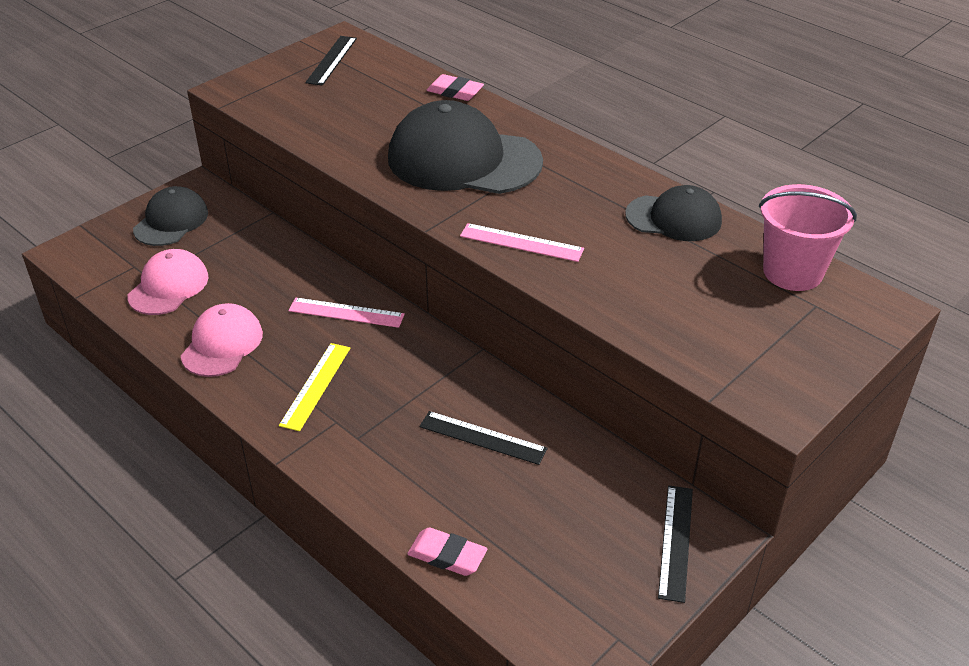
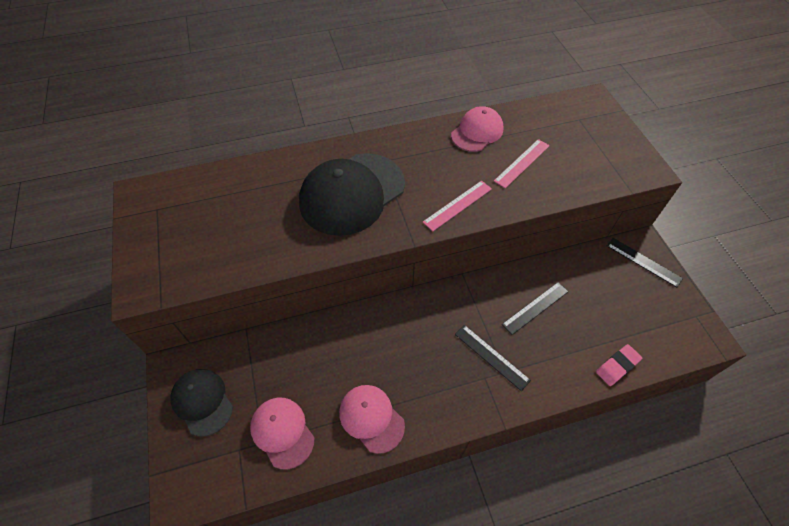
camera: 60 degrees left, 15 degrees up
yellow ruler [279,343,350,431] -> none
pink ruler [289,298,405,328] -> pink ruler moved to [494,139,550,188]
black ruler [305,36,357,86] -> black ruler moved to [455,325,531,391]
pink eraser [426,74,484,101] -> none
black cap [625,185,722,241] -> pink cap [451,106,504,152]
pink bucket [759,184,857,291] -> none

